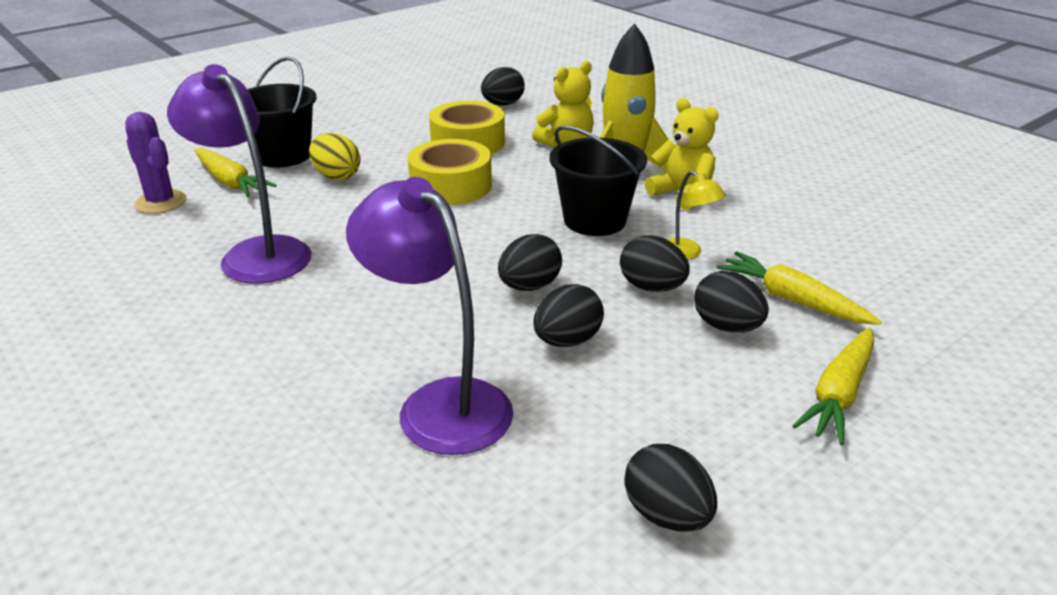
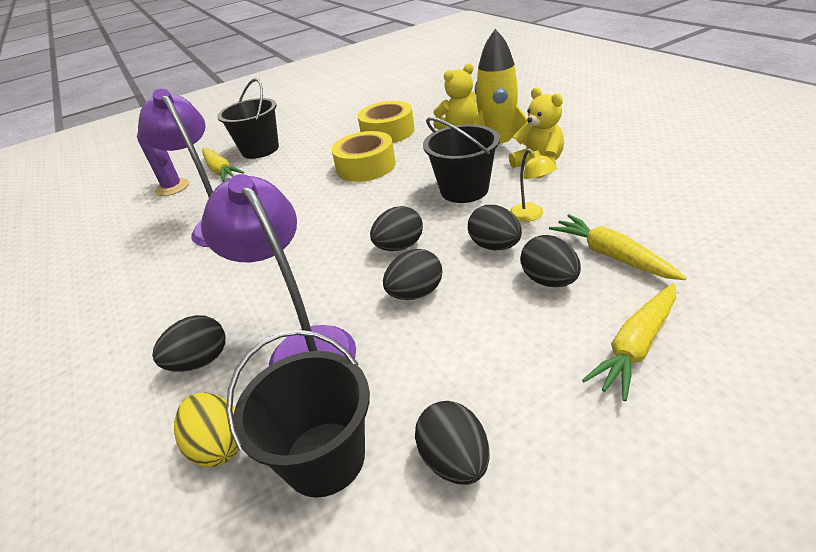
camera: 15 degrees right, 5 degrees up
yellow egg [309,133,361,180] -> yellow egg moved to [174,392,238,467]
black egg [481,67,525,105] -> black egg moved to [152,315,225,372]
none -> black bucket [226,330,370,498]

